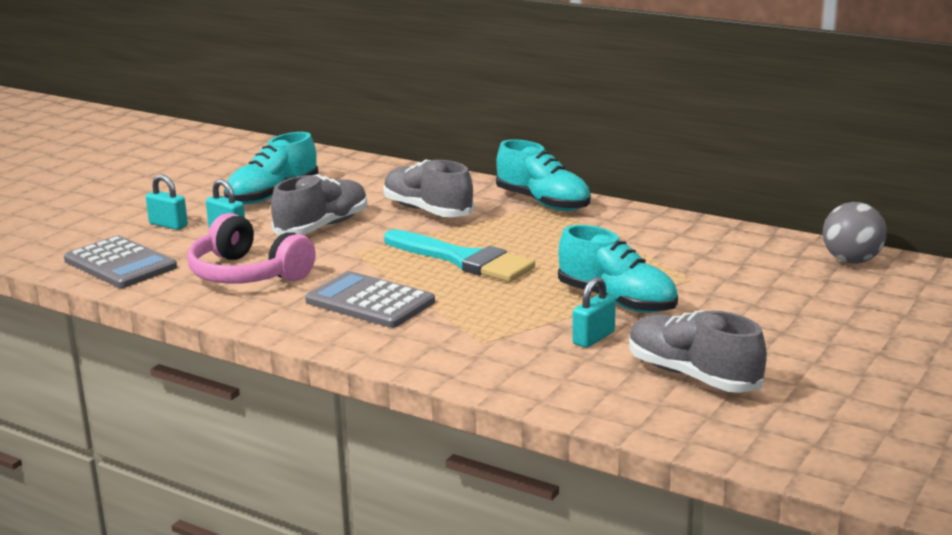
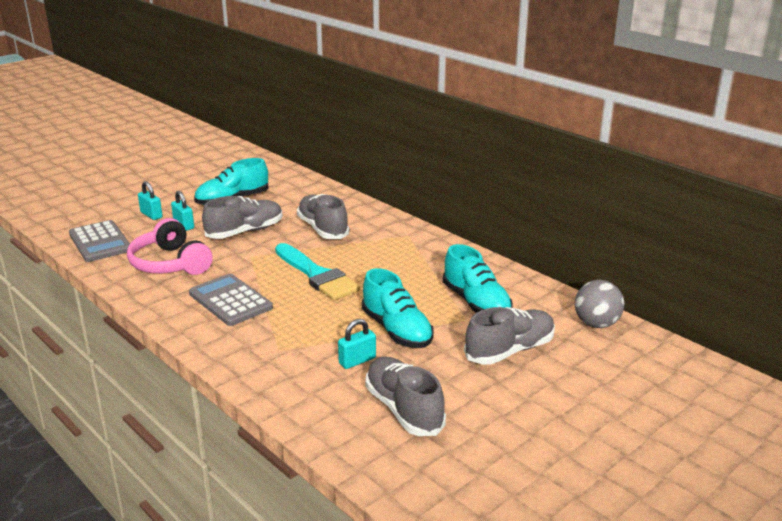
camera: 15 degrees right, 5 degrees up
turquoise shoe [496,139,590,211] -> turquoise shoe moved to [443,244,513,313]
none -> grey shoe [464,307,555,365]

